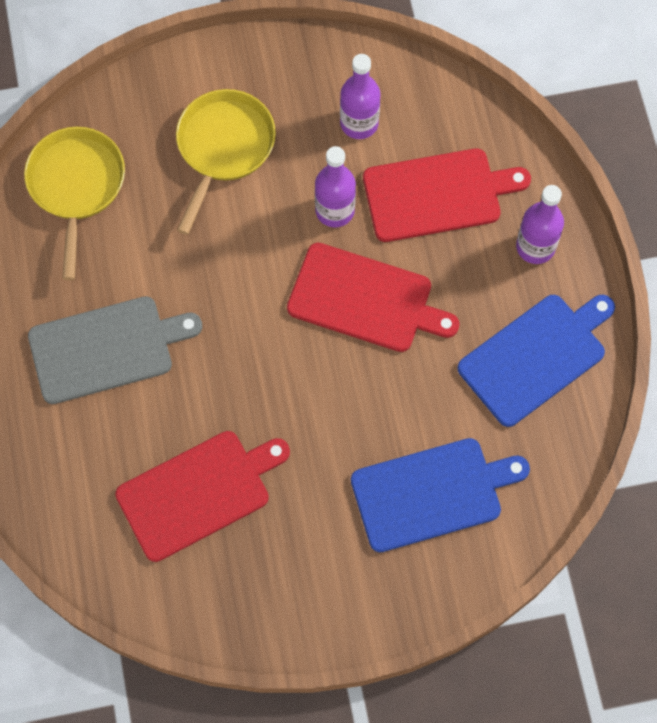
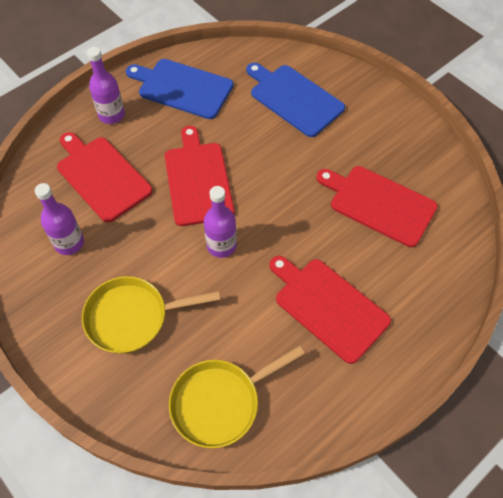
camera: 120 degrees left, 10 degrees down
grey cutting board [28,296,202,404] -> red cutting board [269,256,391,364]
purple bottle [315,146,356,227] -> purple bottle moved to [204,186,237,258]

